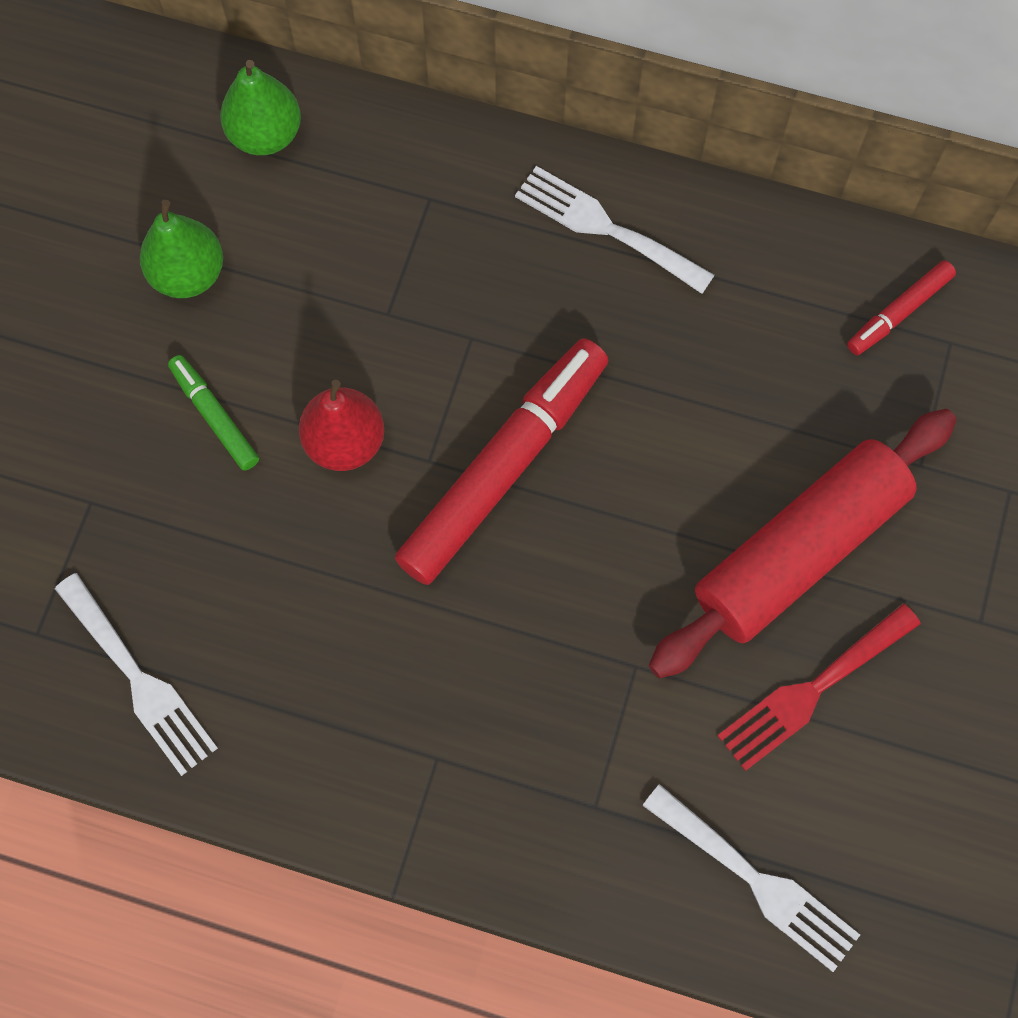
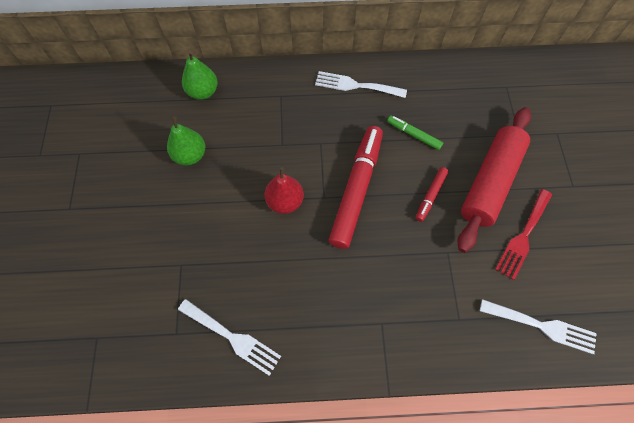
camera: 20 degrees left, 5 degrees down
green marker [168,355,259,471] -> green marker moved to [387,115,443,150]
red marker [847,260,956,355] -> red marker moved to [416,167,449,222]

